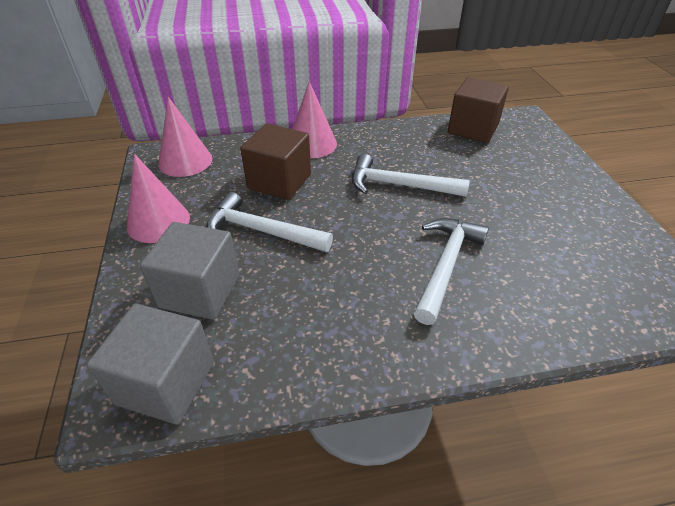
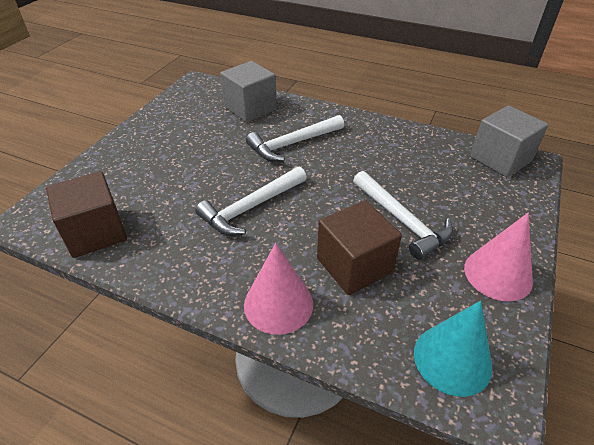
camera: 145 degrees left, 0 degrees up
grey cube [140,222,240,320] -> grey cube moved to [220,61,277,122]
pink cone [159,97,212,177] -> turquoise cone [414,301,492,397]
white hammer [352,154,470,197] -> white hammer turned 90 degrees clockwise [195,166,307,236]

